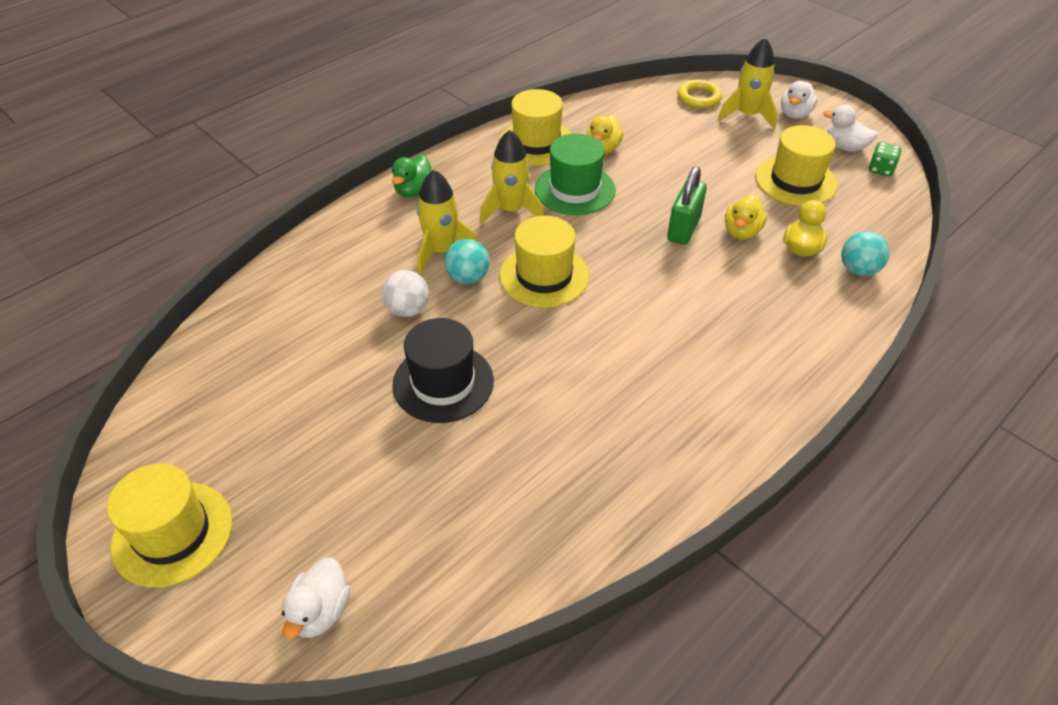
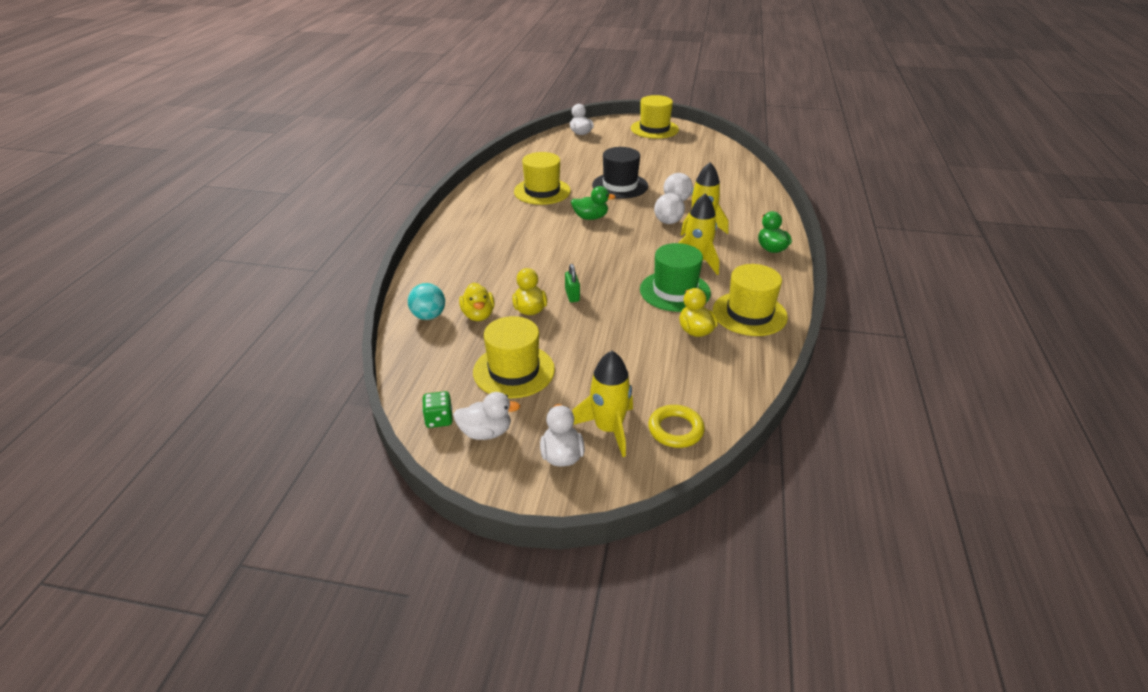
camera: 145 degrees right, 10 degrees down
turquoise ball [444,239,490,284] -> white ball [654,193,685,224]
yellow hat [499,216,589,308] -> yellow hat moved to [514,152,571,205]
green padlock [667,166,707,245] -> green padlock [565,264,580,302], size x0.59
none -> green duck [571,186,616,220]

